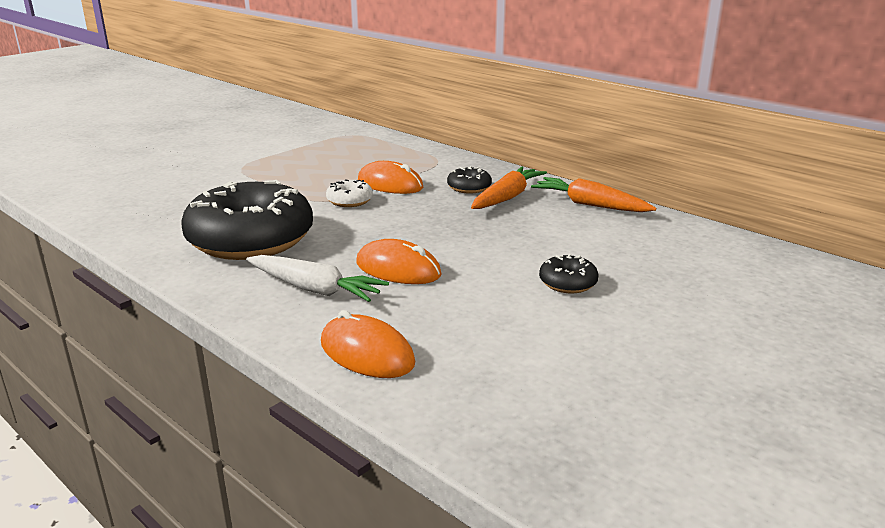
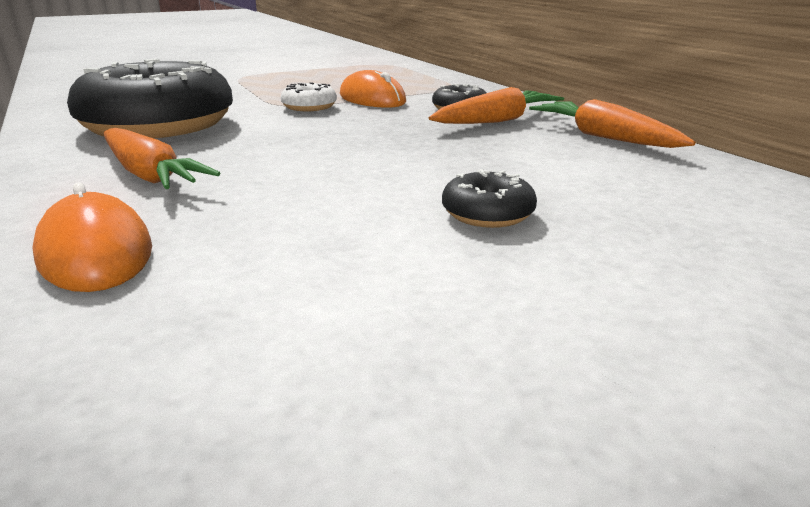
camera: 20 degrees right, 0 degrees up
white carrot [246,255,389,302] -> orange carrot [104,128,220,189]
orange mouse [356,239,442,284] -> none

